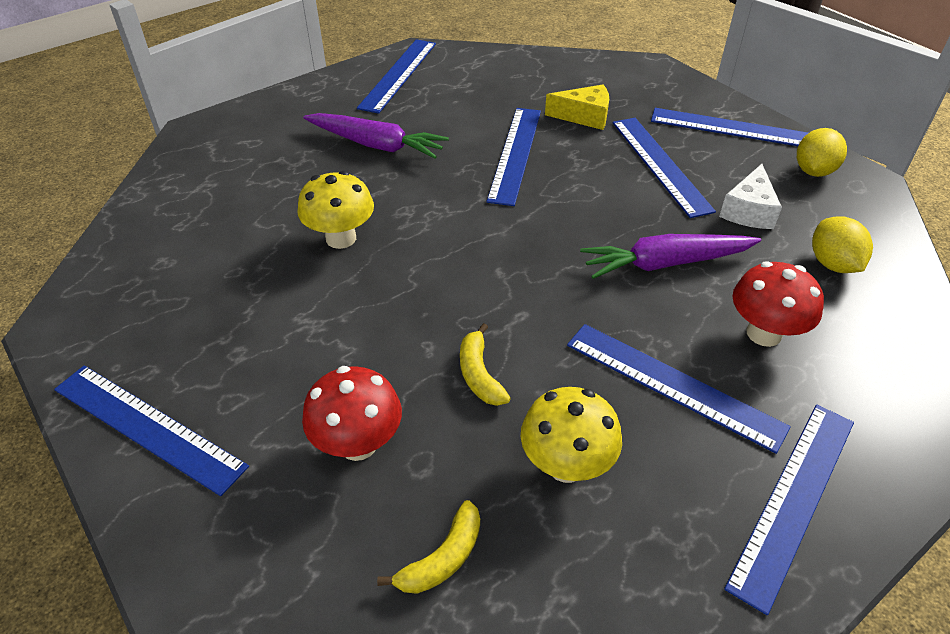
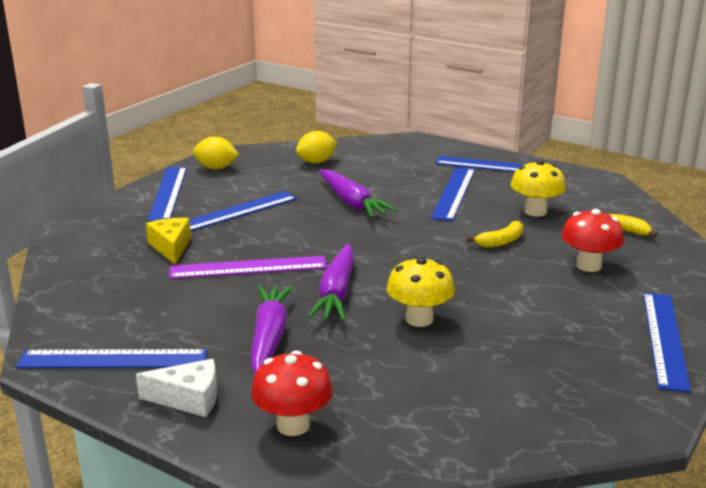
camera: 110 degrees left, 20 degrees down
blue ruler [486,108,541,206] -> purple ruler [169,256,327,279]
white cheese [719,164,782,229] -> white cheese moved to [136,359,217,417]
red mushroom [732,261,824,347] -> red mushroom moved to [251,350,333,436]
none -> purple carrot [307,244,354,321]

